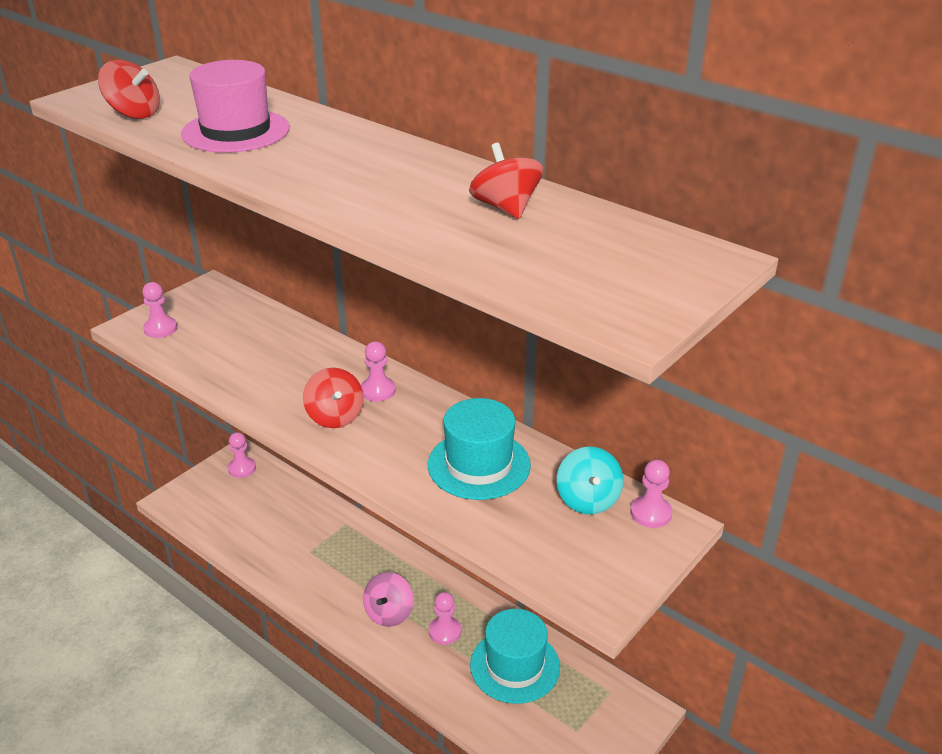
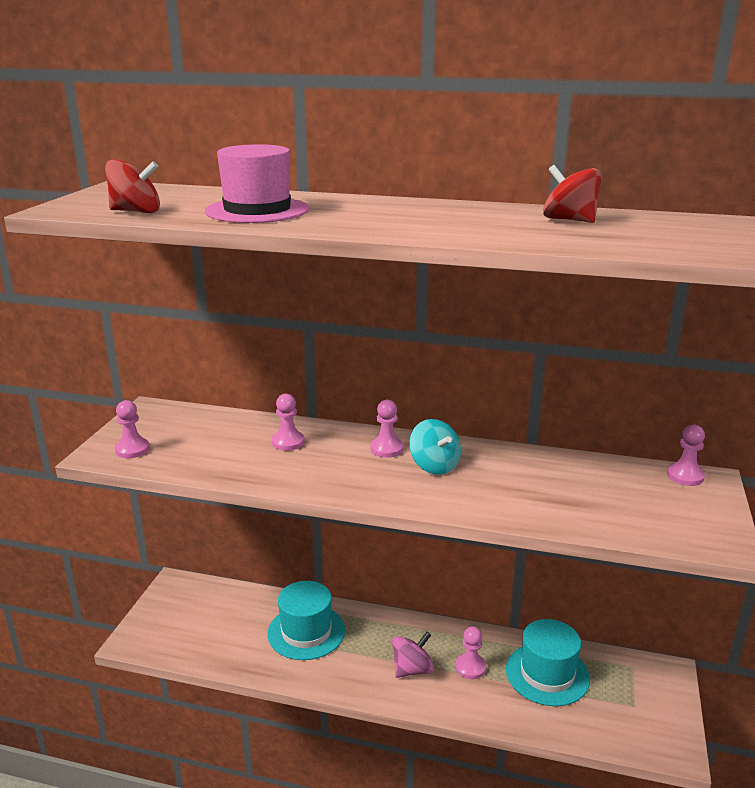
camera: 25 degrees left, 10 degrees down
pink pawn [228,432,256,478] -> pink pawn moved to [272,394,305,451]
red spinning top [303,368,364,428] -> none
pink spinning top [363,572,414,627] -> pink spinning top turned 120 degrees counterclockwise [392,632,434,678]
turquoise hat [428,398,531,500] -> turquoise hat moved to [267,581,345,660]
turquoise spinning top [557,447,623,514] -> turquoise spinning top moved to [409,419,461,475]

